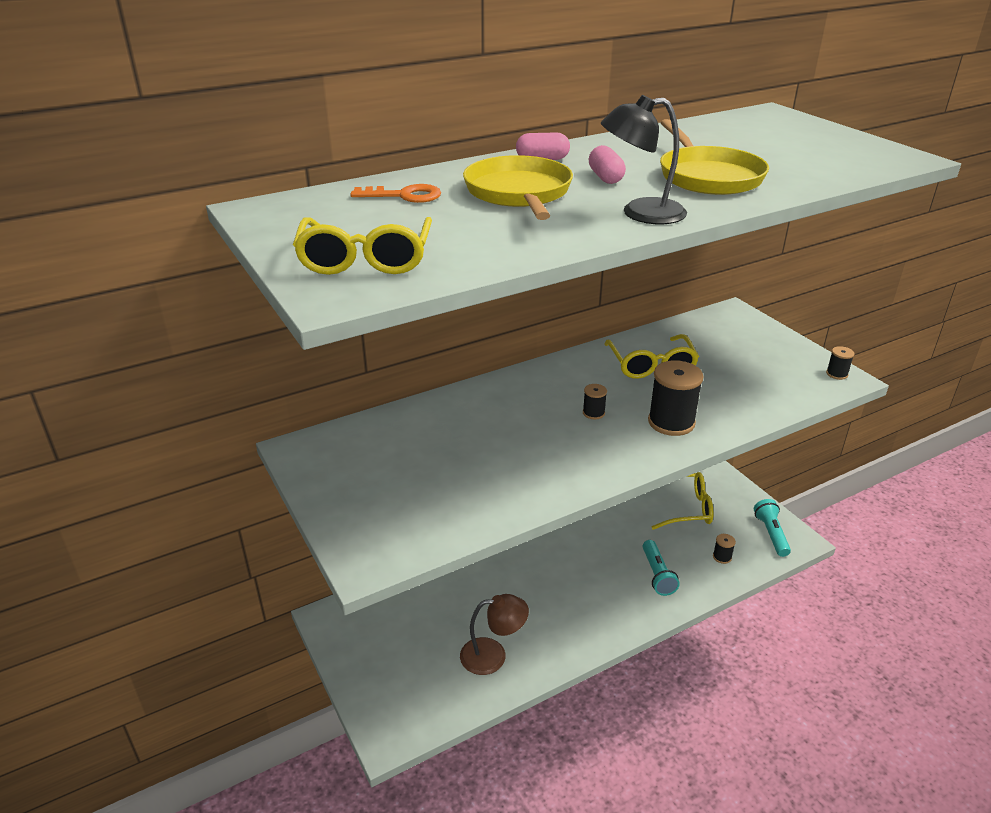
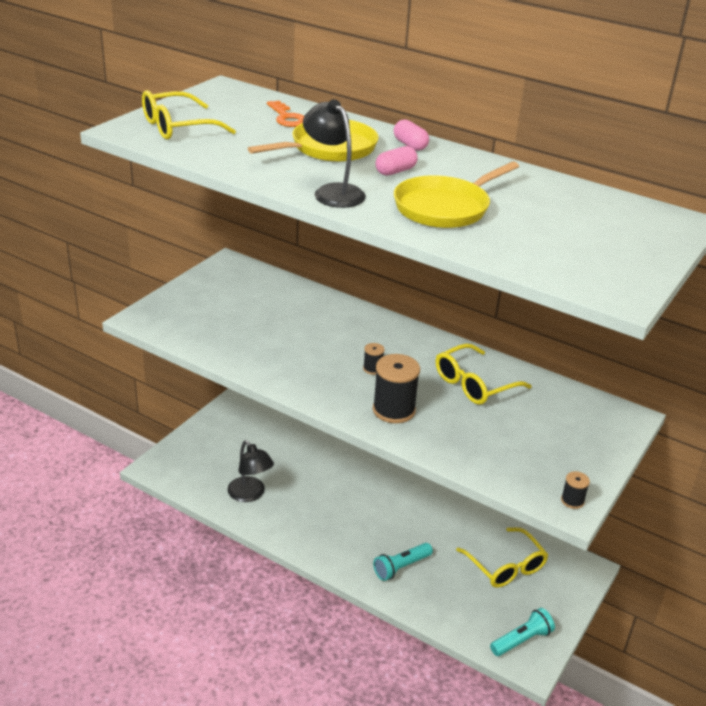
camera: 60 degrees right, 0 degrees up
brown lamp [460,594,529,675] -> black lamp [228,440,274,502]
black spool [713,534,736,564] -> none

